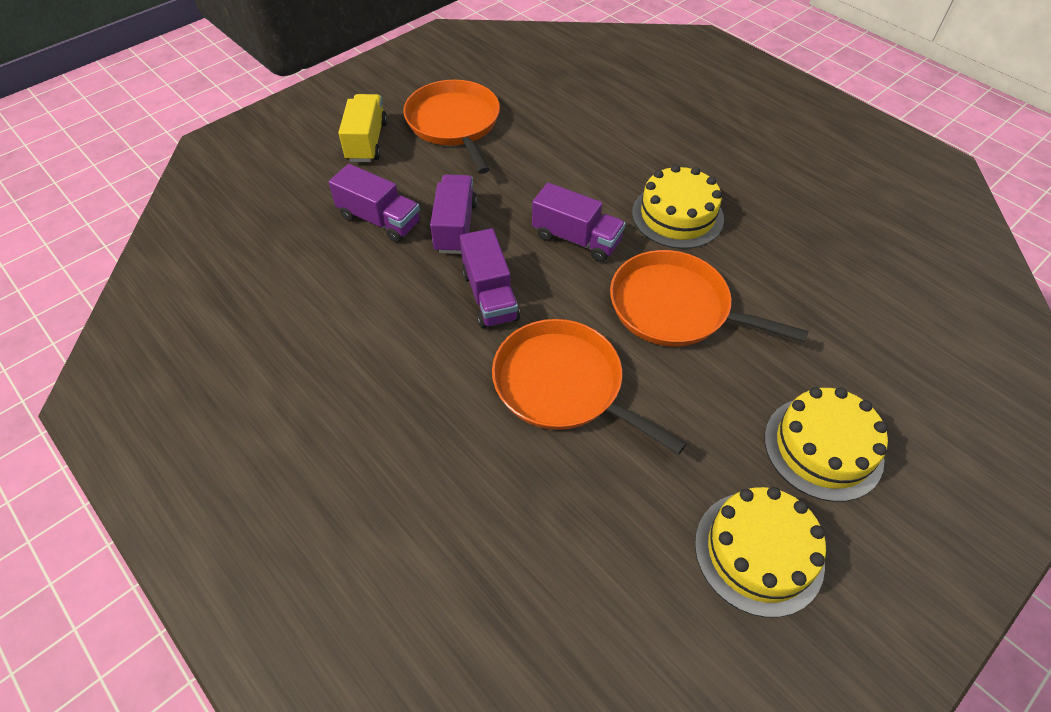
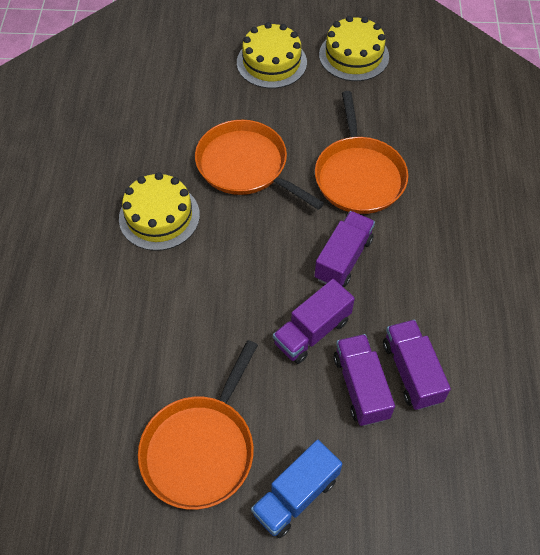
camera: 135 degrees left, 5 degrees up
yellow truck [338,94,387,162] -> blue truck [251,440,342,538]
purple truck [532,183,626,262] -> purple truck moved to [383,320,451,410]
orange pan [610,250,809,347] -> orange pan turned 150 degrees clockwise [195,120,324,210]

